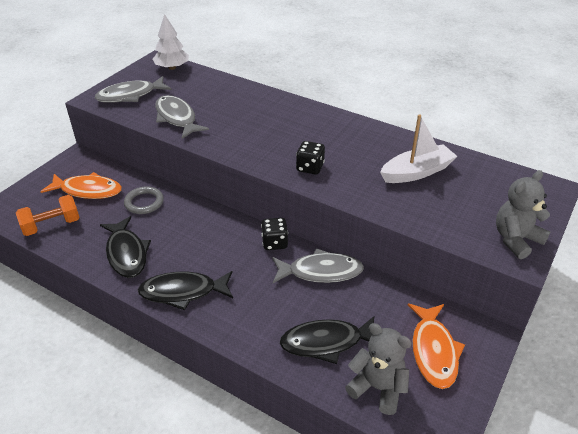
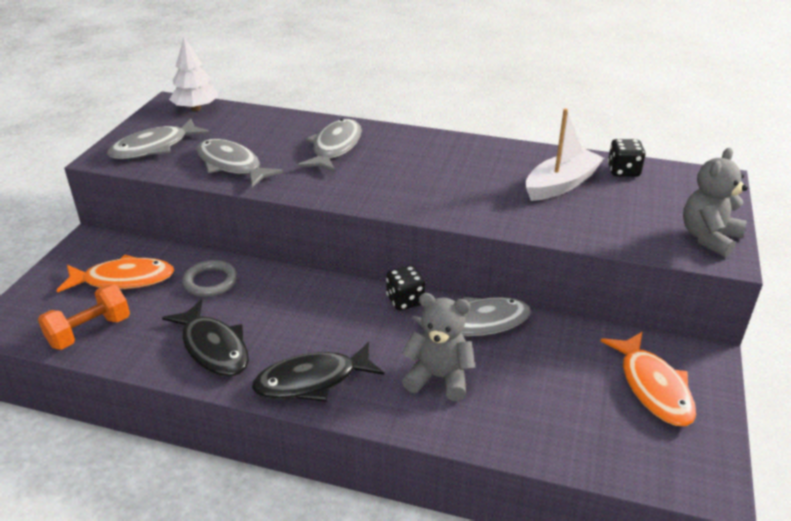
camera: 15 degrees left, 5 degrees down
black fish [280,316,374,364] -> none
black dice [296,141,325,174] -> black dice moved to [608,139,646,177]
grey teddy bear [345,323,412,415] -> grey teddy bear moved to [401,293,475,401]
none -> grey fish [298,119,362,172]

